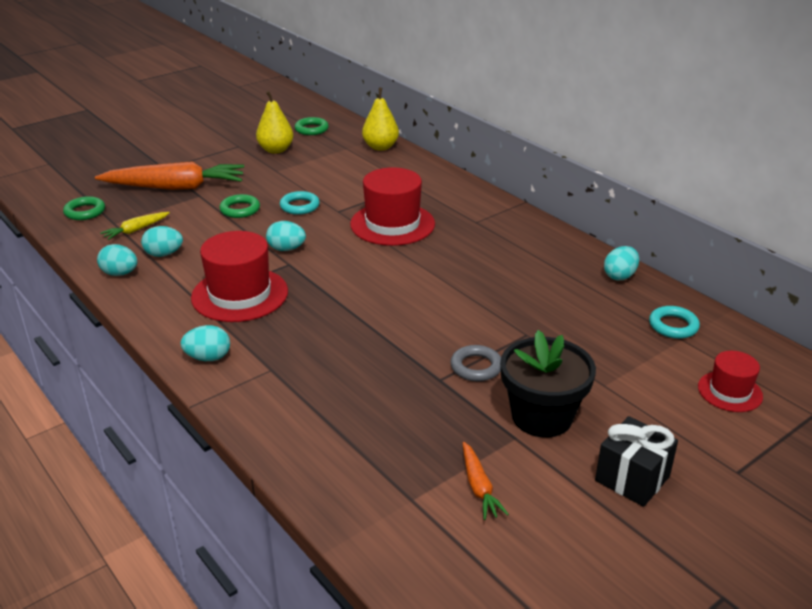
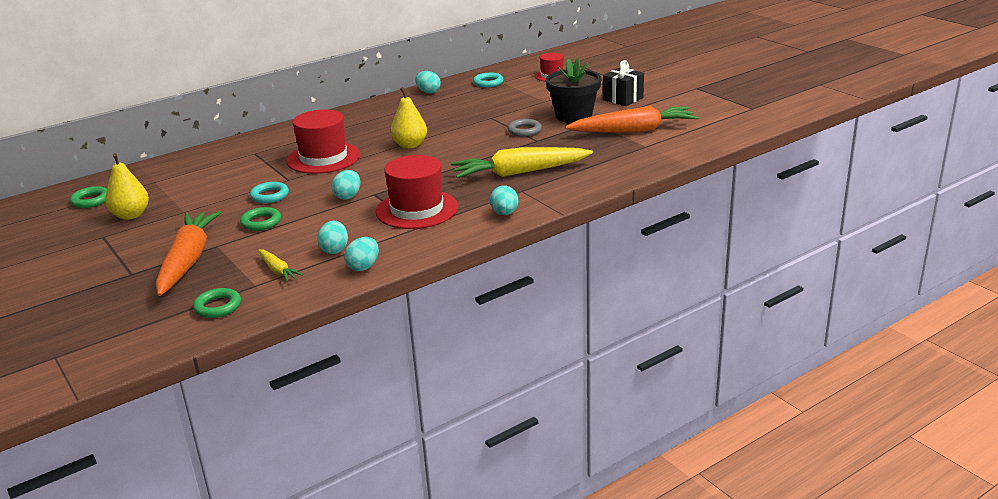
camera: 85 degrees left, 5 degrees down
yellow pear [362,88,399,151] -> yellow pear moved to [391,87,427,149]
orange carrot [463,442,509,520] -> orange carrot [565,106,699,133], size x2.18
none -> yellow carrot [451,147,593,178]

